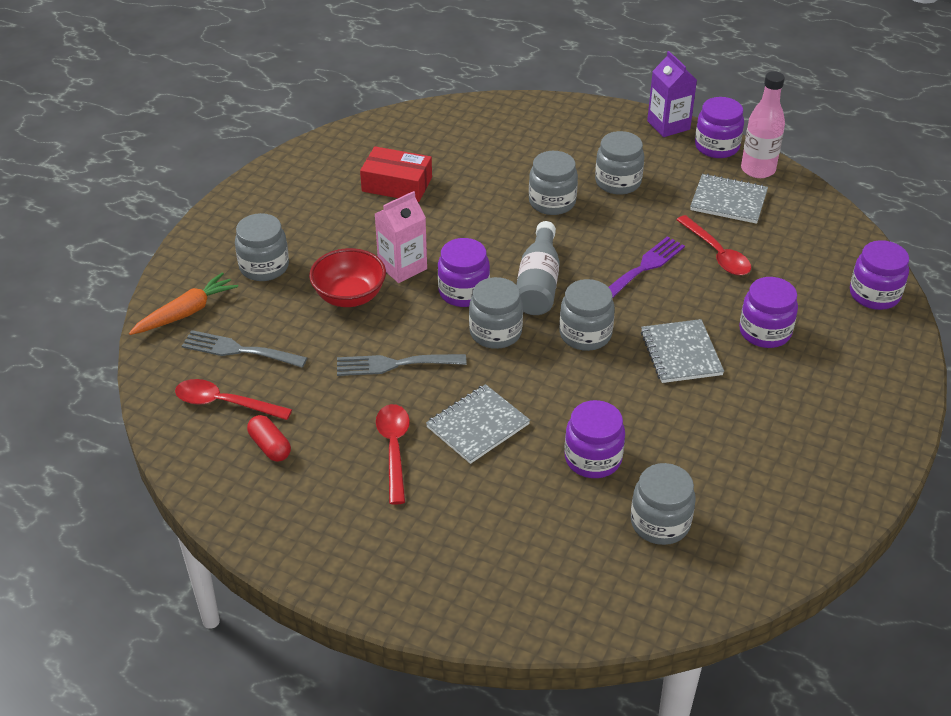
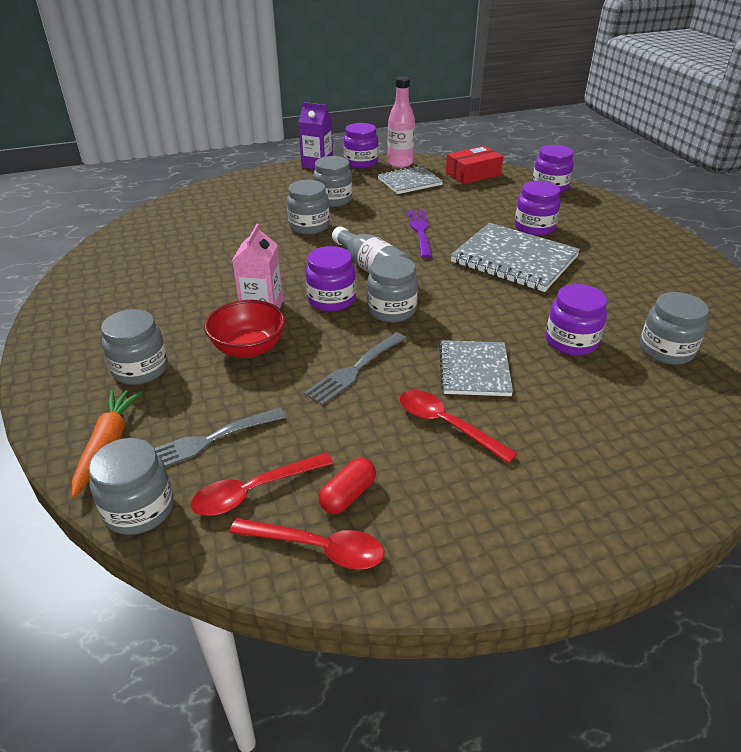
camera: 45 degrees left, 5 degrees down
red capsule [247,415,291,462] -> red capsule turned 60 degrees counterclockwise [319,458,376,514]
red box [360,146,432,202] -> red box moved to [446,146,503,184]
grey jar [560,279,615,351] -> grey jar moved to [88,438,174,535]
grey notebook [641,319,724,383] -> grey notebook [451,223,580,292], size x1.62
red spoon [676,215,751,275] -> red spoon moved to [229,518,384,570]

